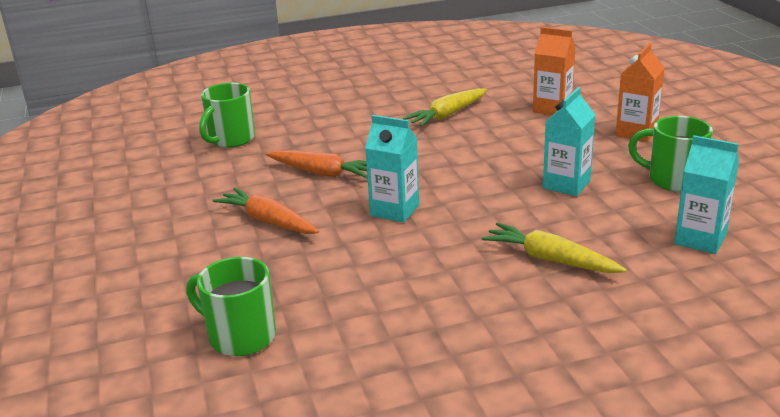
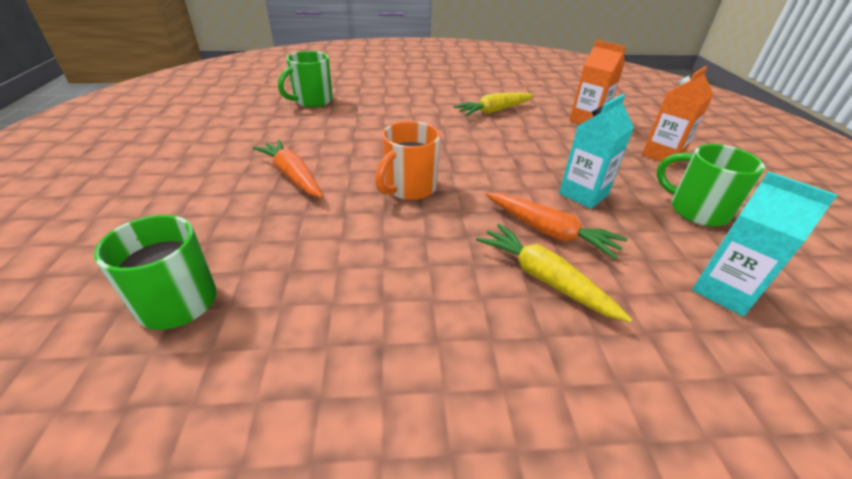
camera: 10 degrees right, 10 degrees up
orange carrot [266,150,368,179] -> orange carrot moved to [486,193,628,260]
turquoise carton [365,115,419,223] -> orange mug [375,121,441,200]

